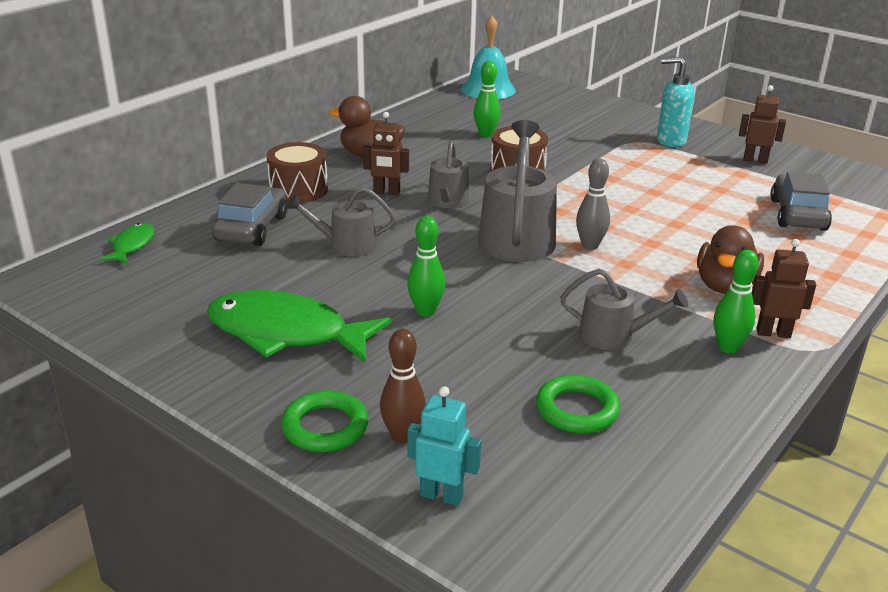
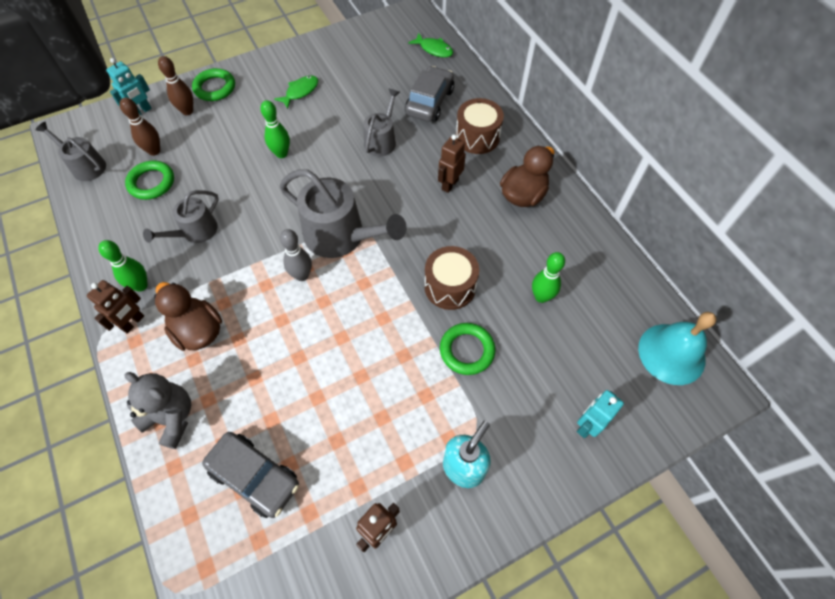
camera: 115 degrees right, 30 degrees up
green fish [207,290,391,362] -> green fish [274,76,318,109], size x0.48
grey car [212,183,287,246] -> grey car turned 105 degrees counterclockwise [405,66,454,122]
grey watering can [428,140,469,208] -> grey watering can moved to [35,122,106,181]
none -> brown bowling pin [120,98,160,156]
none -> grey teddy bear [125,372,191,449]
none -> green ring [440,323,495,375]
none -> turquoise robot [577,390,624,438]

